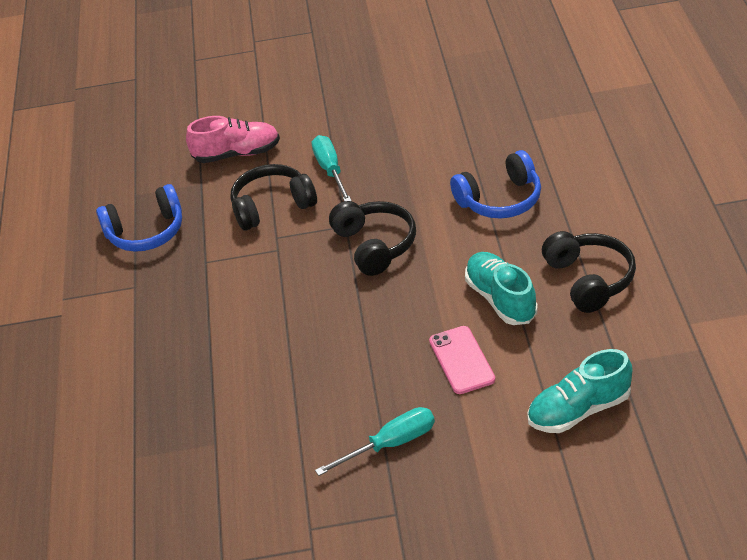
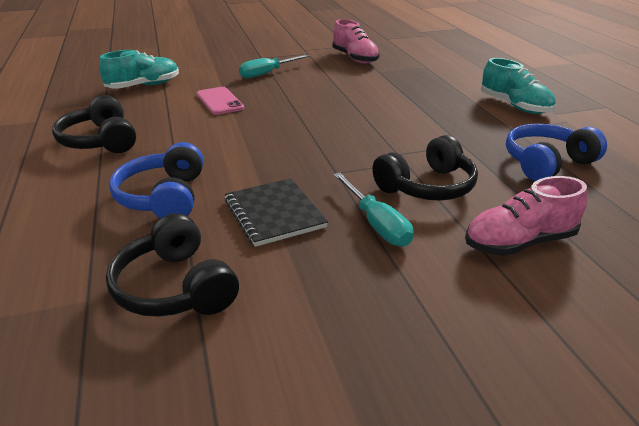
camera: 165 degrees right, 10 degrees down
black headphones [329,201,416,276] -> black headphones moved to [106,213,239,317]
blue headphones [450,150,541,219] -> blue headphones turned 60 degrees counterclockwise [109,142,204,218]
turquoise shoe [465,252,538,325] -> turquoise shoe moved to [481,58,555,114]
none -> black notebook [225,178,328,247]
none -> pink shoe [332,19,380,64]

